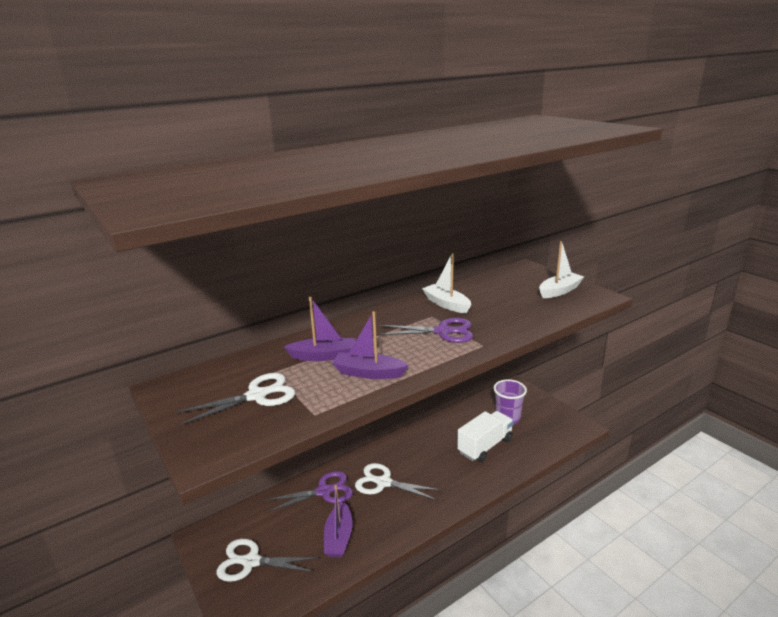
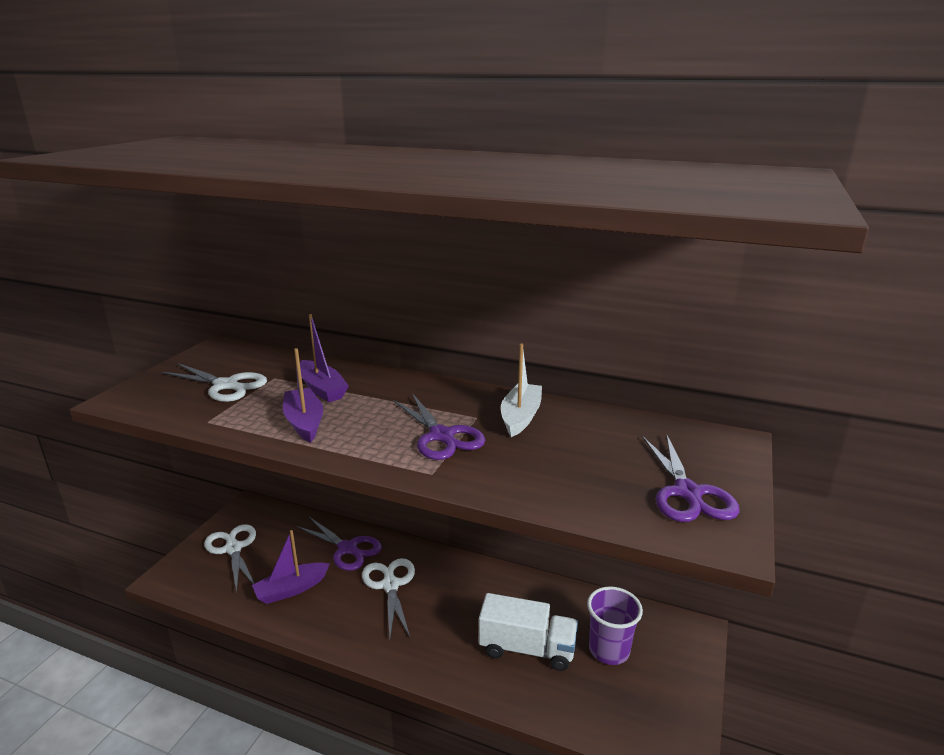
camera: 55 degrees right, 0 degrees up
white boat [539,241,584,298] -> purple scissors [643,434,740,522]

